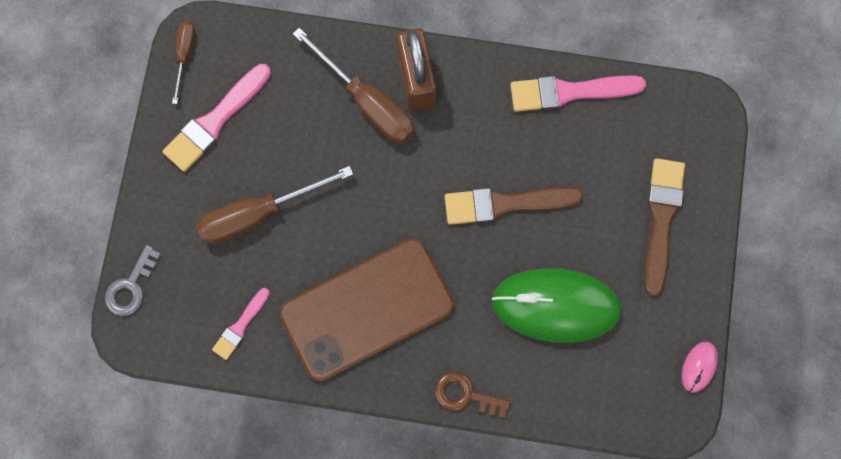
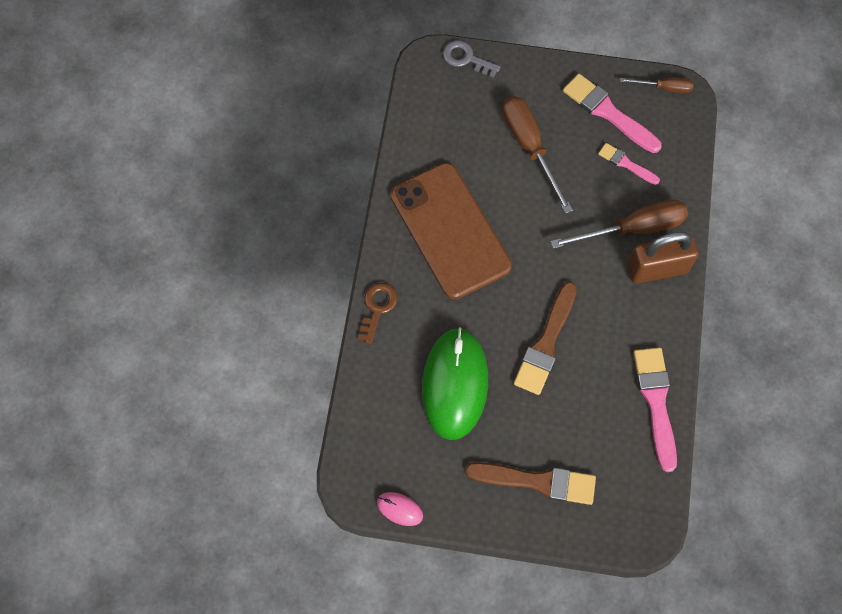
camera: 90 degrees right, 10 degrees down
pink brush [212,288,270,360] -> pink brush moved to [598,143,660,185]
brown screwdriver [293,28,414,143] -> brown screwdriver turned 150 degrees counterclockwise [551,199,688,249]
brown brush [445,187,583,225] -> brown brush turned 150 degrees counterclockwise [514,282,577,395]

